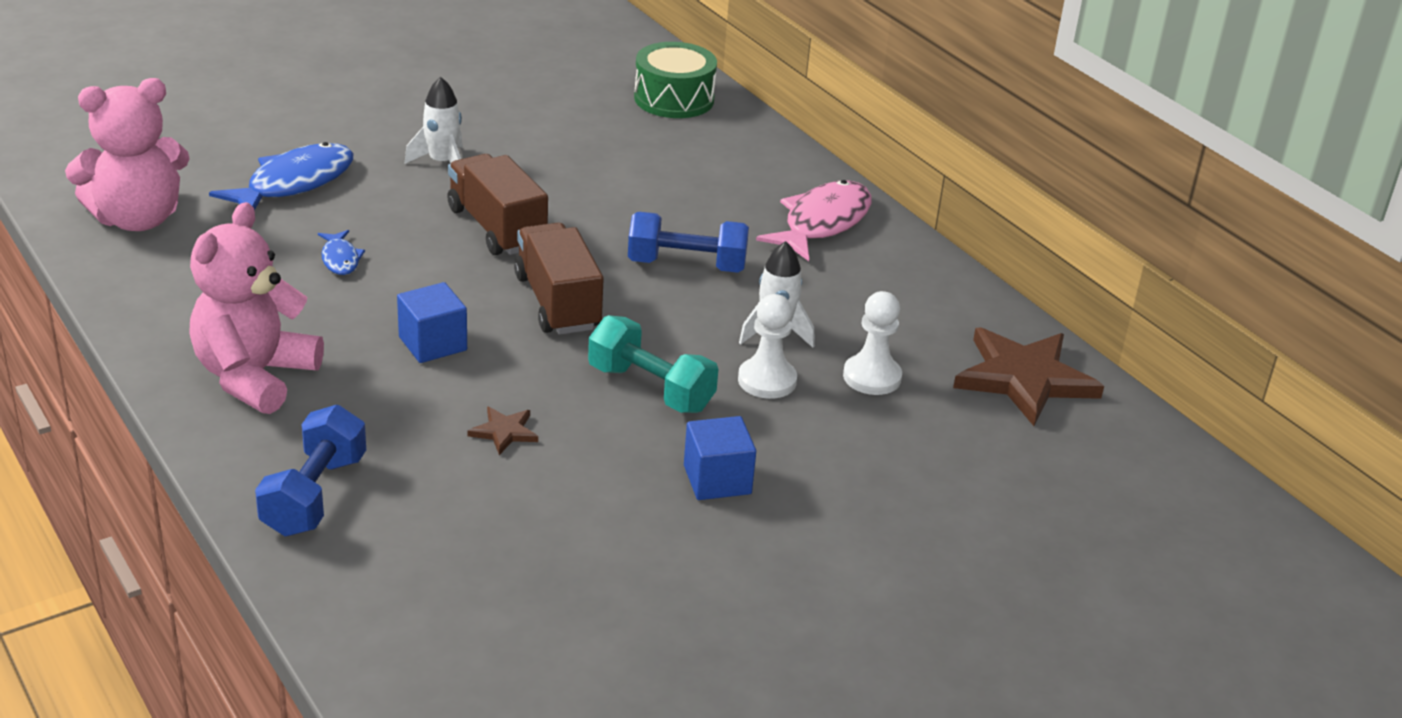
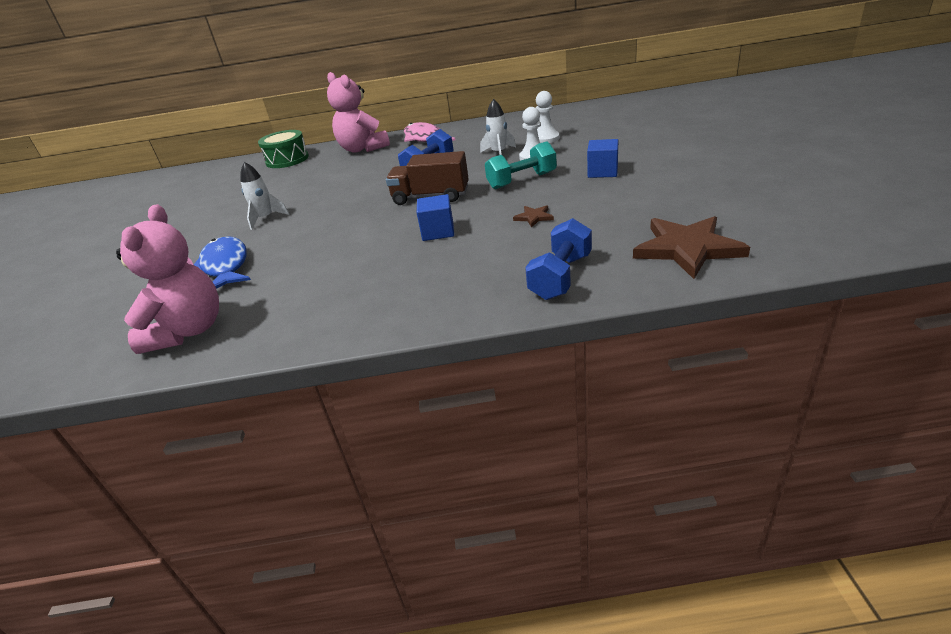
camera: 55 degrees left, 0 degrees up
pink teddy bear [189,202,324,414] -> pink teddy bear moved to [327,72,390,152]
blue dumbbell [255,405,366,536] -> blue dumbbell turned 75 degrees clockwise [525,218,592,300]
blue fish [318,230,365,275] -> none
brown truck [447,154,548,255] -> none
brown star [953,327,1104,426] -> brown star moved to [633,216,750,279]

